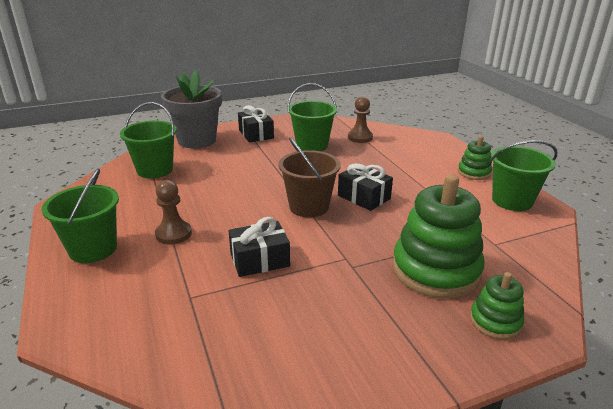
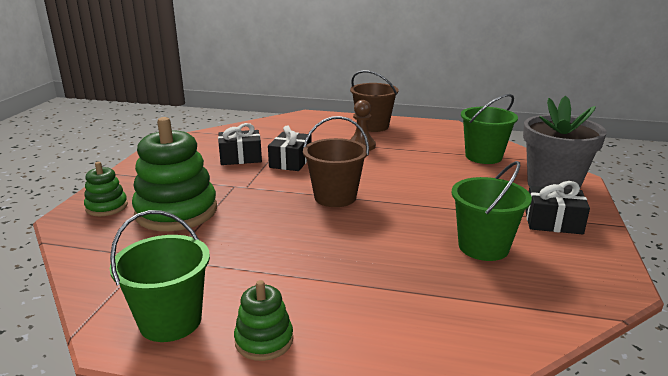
camera: 125 degrees right, 5 degrees down
green bucket [42,168,119,263] -> brown bucket [350,70,399,132]
black gift [338,163,393,211] -> black gift moved to [218,123,262,165]
brown pawn [348,96,373,143] -> none

